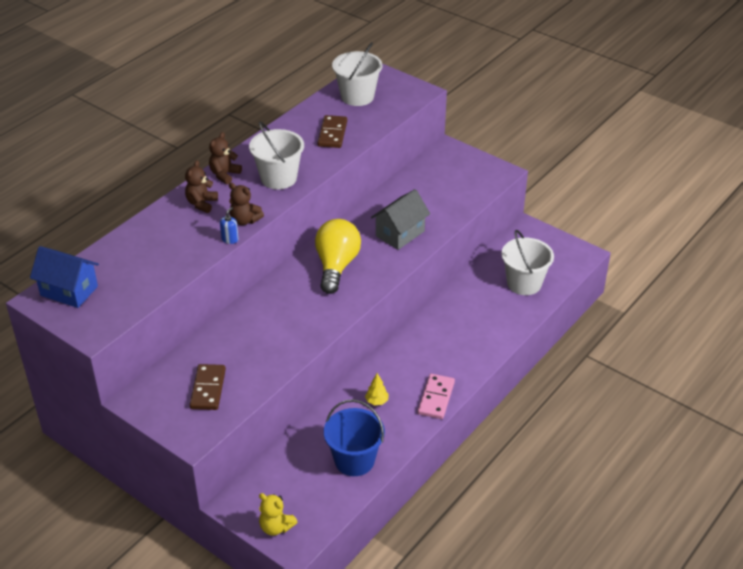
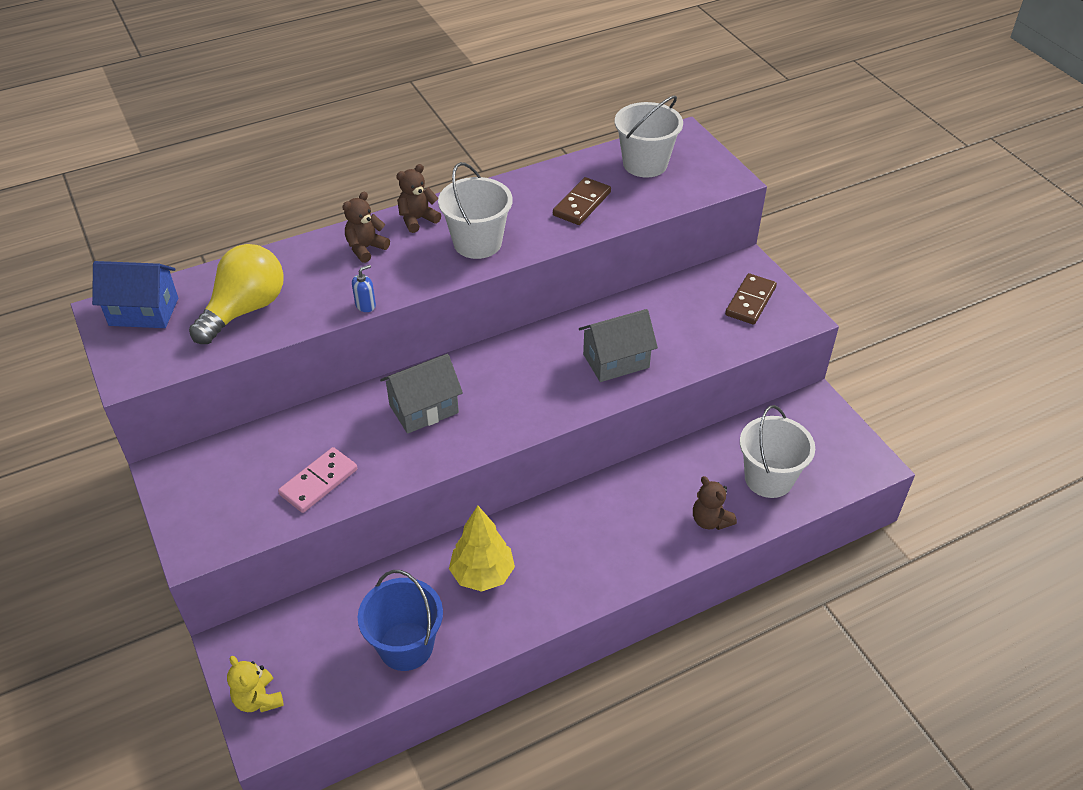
camera: 25 degrees right, 5 degrees up
blue house [30,246,99,308] -> blue house turned 45 degrees counterclockwise [92,261,178,328]
brown domino [190,364,226,410] -> brown domino moved to [725,273,777,325]
brown teddy bear [229,183,264,225] -> brown teddy bear moved to [693,476,737,530]
yellow light bulb [315,219,361,294] -> yellow light bulb moved to [189,244,284,344]
yellow tree [365,373,389,405] -> yellow tree [449,505,515,592], size x2.01
pink domino [418,374,455,419] -> pink domino moved to [278,447,357,513]
none -> grey house [380,354,463,434]

